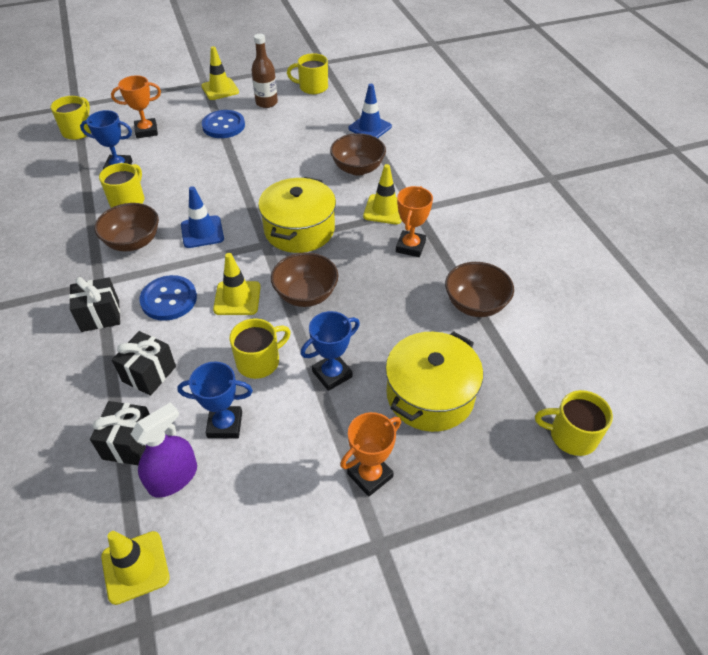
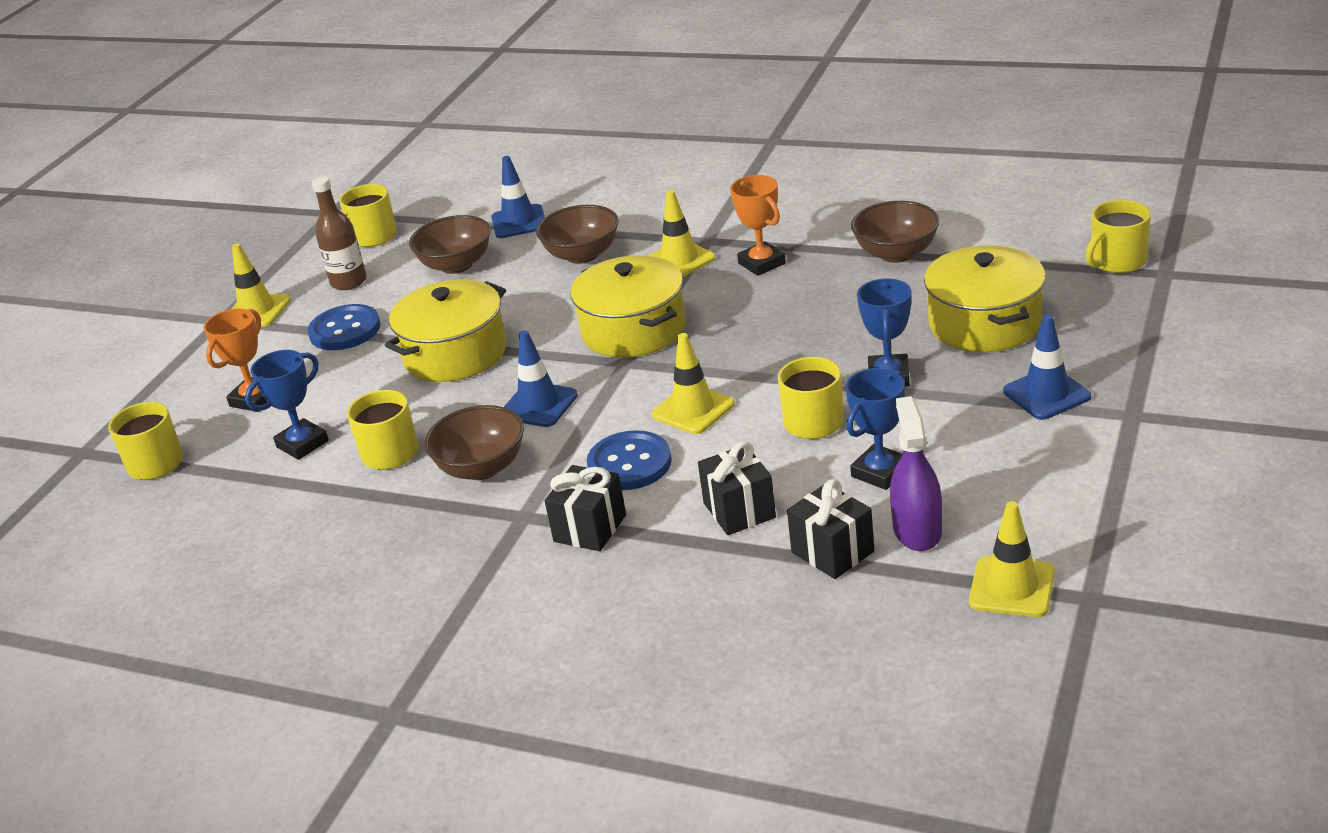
camera: 45 degrees left, 15 degrees down
brown bowl [271,252,338,307] -> brown bowl moved to [409,215,491,274]
orange trophy [340,412,401,497] -> blue traffic cone [1003,314,1091,420]
none -> yellow pot [385,279,507,382]

